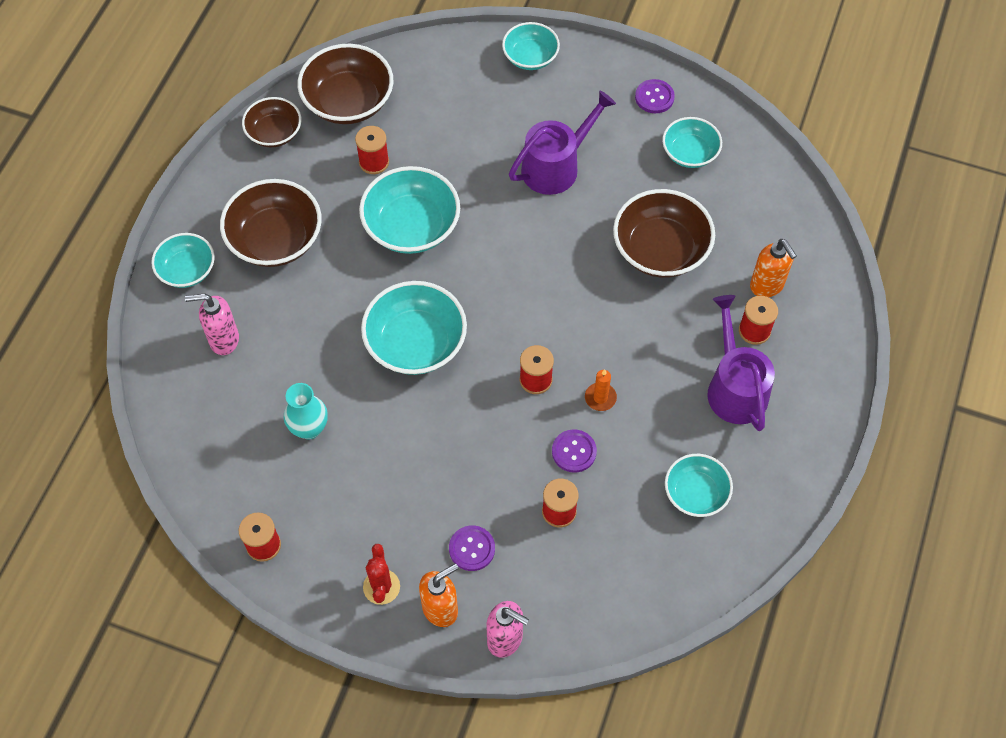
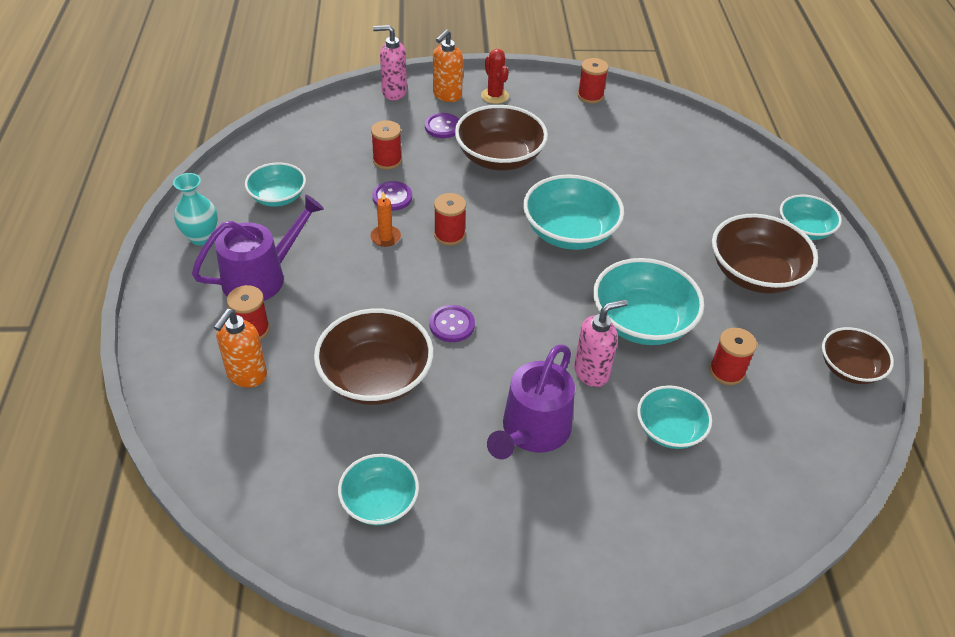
camera: 155 degrees right, 15 degrees down
pink soap dispenser [185,293,239,355] -> pink soap dispenser moved to [574,299,628,387]
turquoise vase [284,383,328,439] -> turquoise vase moved to [173,173,218,245]
brown bowl [297,44,393,124] -> brown bowl moved to [455,105,548,170]
turquoise bowl [502,22,560,70] -> turquoise bowl moved to [637,385,712,449]
purple button [635,79,675,113] -> purple button moved to [430,305,475,342]
purple watering can [708,295,775,431] -> purple watering can turned 90 degrees counterclockwise [192,195,324,301]
orange soap dispenser [750,239,797,297] -> orange soap dispenser turned 105 degrees counterclockwise [214,309,267,388]

